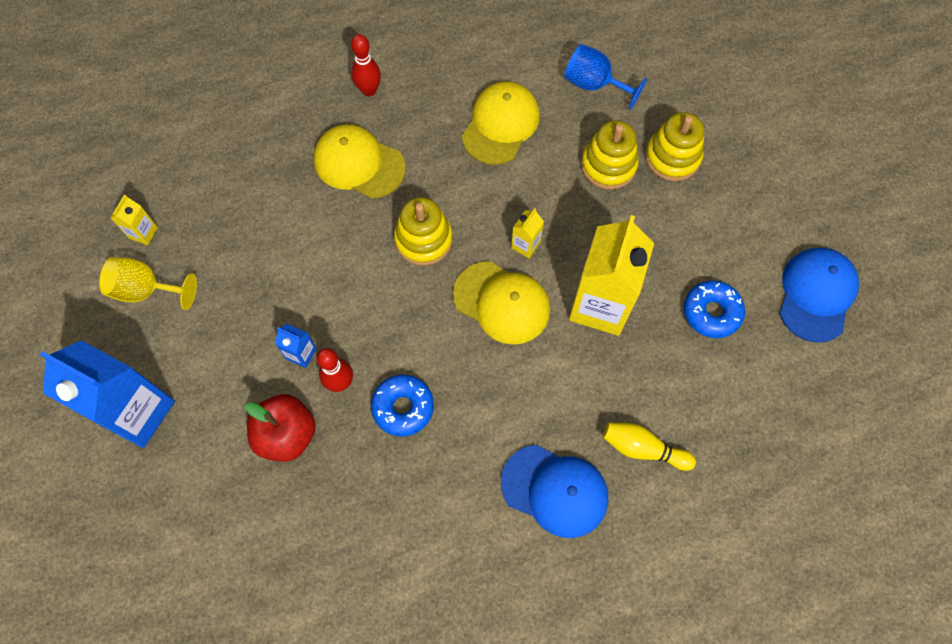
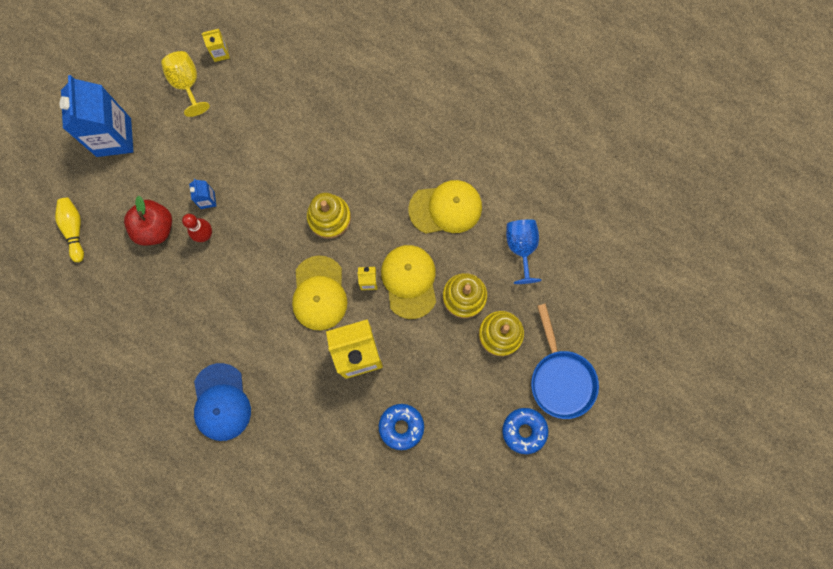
camera: 55 degrees right, 10 degrees up
yellow cap [314,124,406,199] -> yellow cap moved to [381,245,436,319]
red bowling pin [351,34,381,96] -> none
blue donut [371,375,434,437] -> blue donut moved to [502,408,549,454]
yellow bowling pin [603,423,696,471] -> yellow bowling pin moved to [55,198,84,262]
blue cap [780,248,859,343] -> none
none -> blue pan [531,304,599,419]

